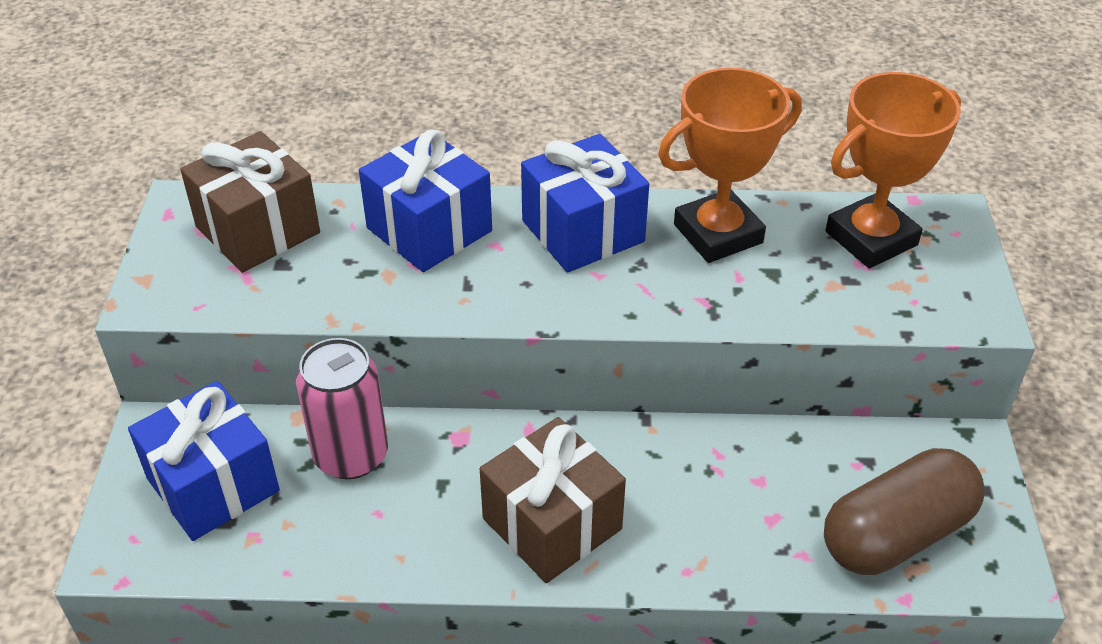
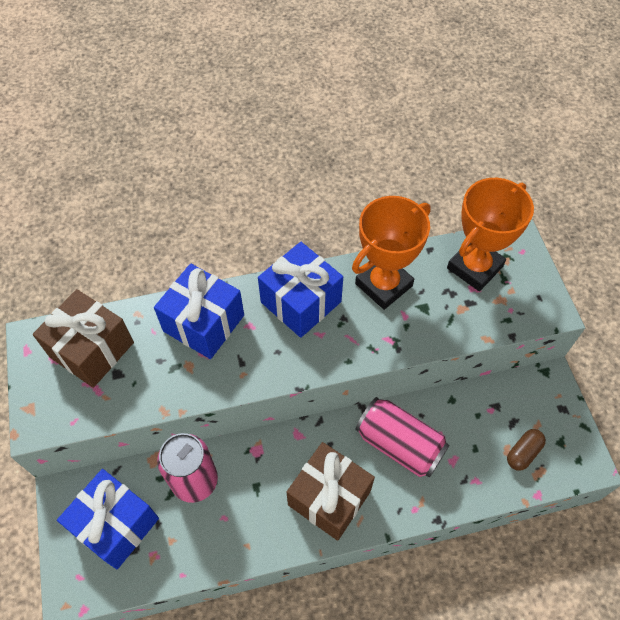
camera: 15 degrees left, 15 degrees up
brown capsule [824,448,984,575] -> brown capsule [507,429,546,471], size x0.47
none -> pink can [355,397,450,477]

